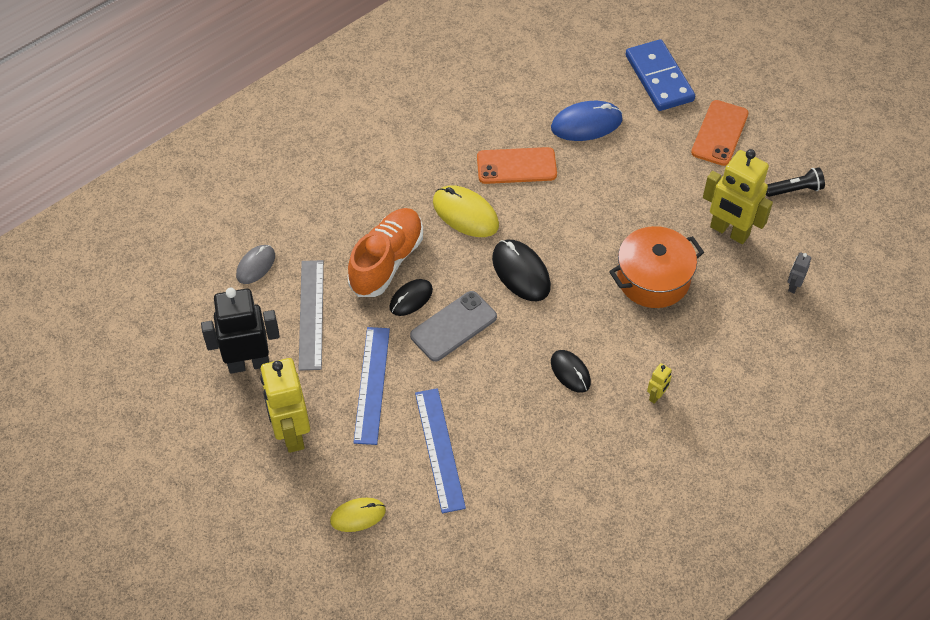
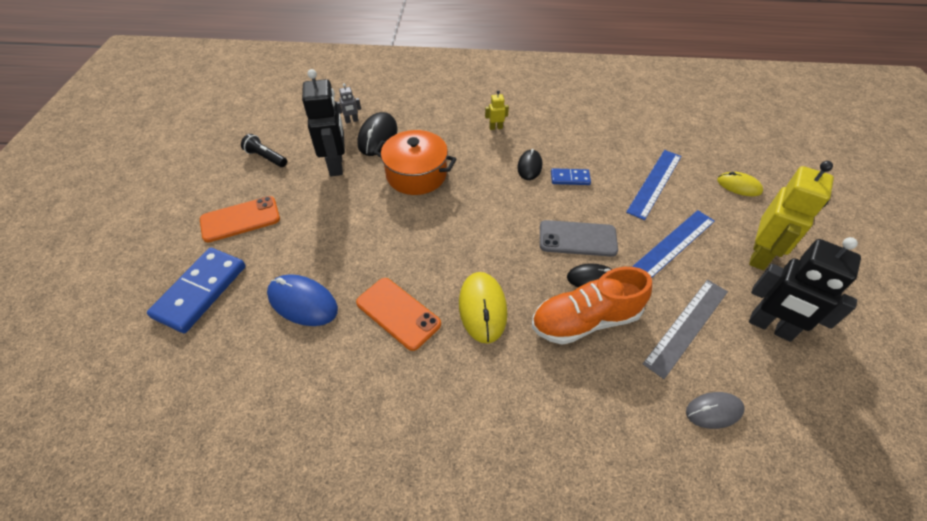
camera: 135 degrees left, 5 degrees down
black mouse [492,240,551,301] -> black mouse moved to [357,112,398,156]
yellow robot [703,149,773,244] -> black robot [302,69,345,176]
none -> blue domino [551,168,591,185]

